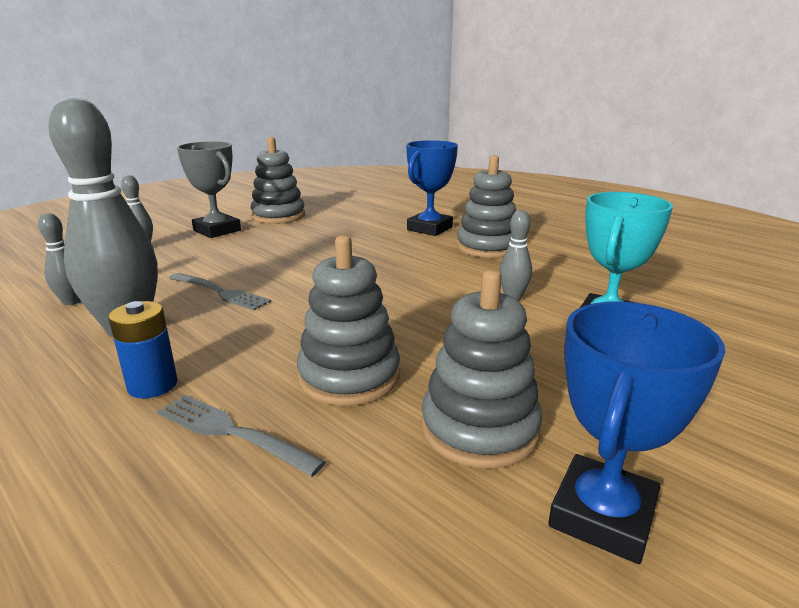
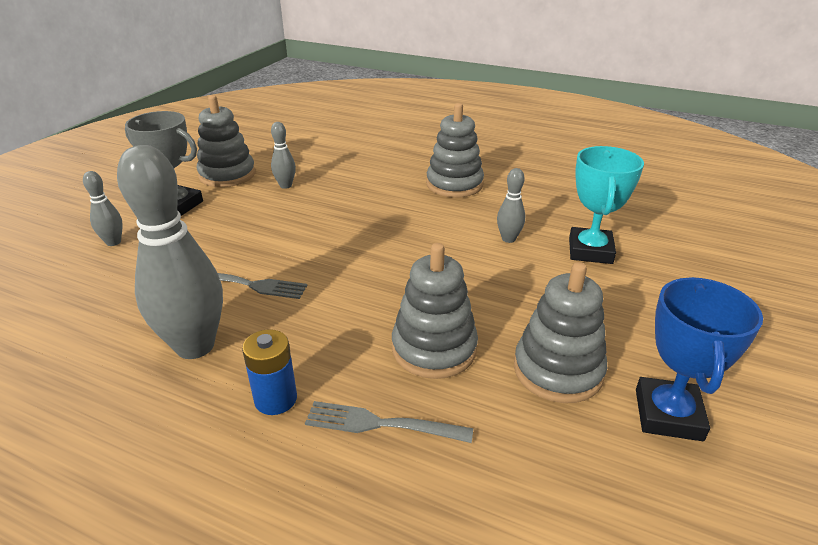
camera: 20 degrees left, 10 degrees up
grey bowling pin [38,213,81,305] -> grey bowling pin moved to [271,122,296,189]
blue trophy [406,140,458,236] -> none

